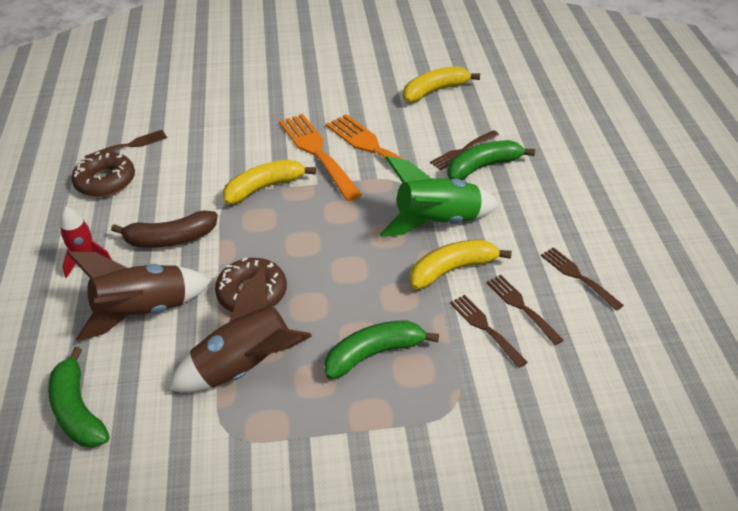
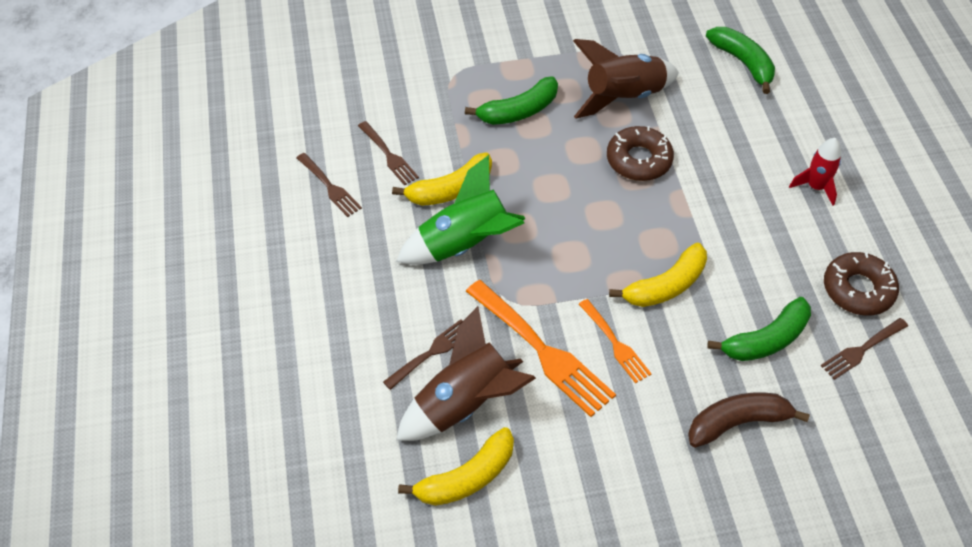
camera: 175 degrees right, 10 degrees up
brown rocket [67,251,211,341] -> brown rocket moved to [396,306,536,441]
brown banana [111,210,218,248] -> brown banana moved to [688,393,810,448]
orange fork [279,114,362,201] -> orange fork [579,299,652,383], size x0.56
green banana [447,140,535,180] -> green banana moved to [707,297,811,361]
brown fork [450,295,528,368] -> none

